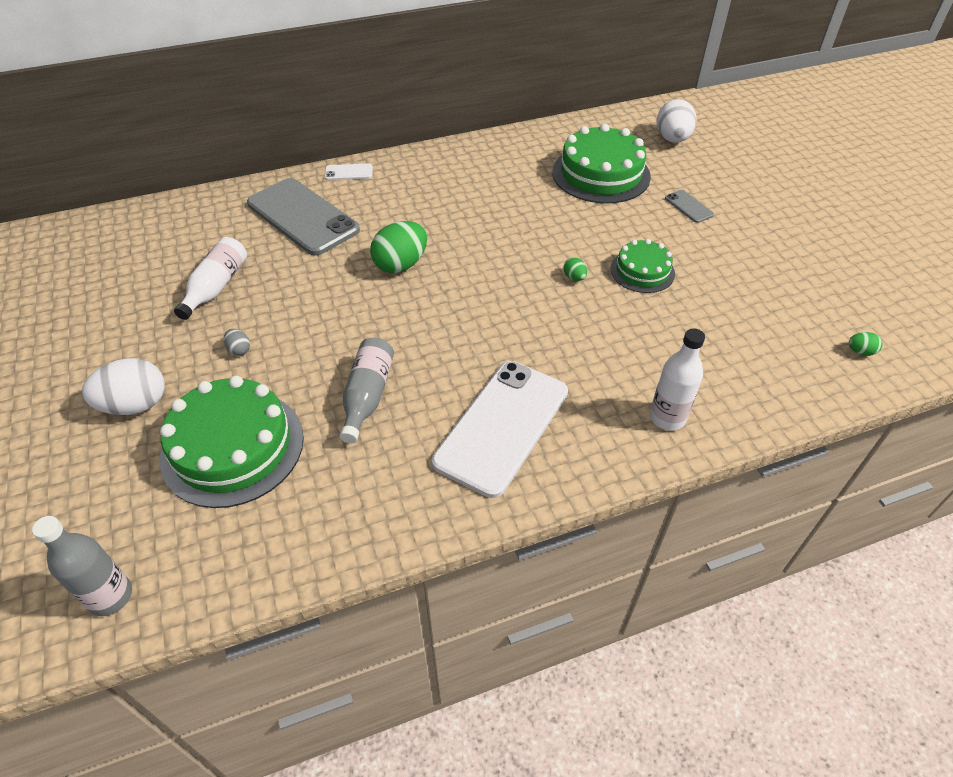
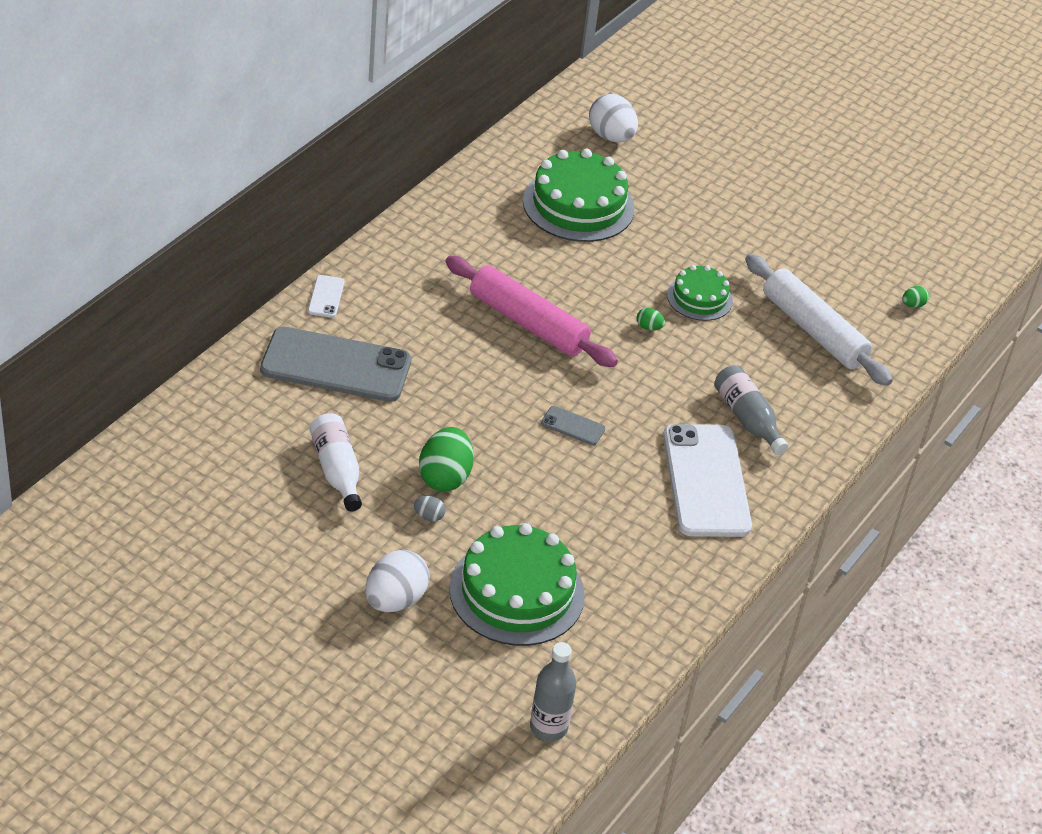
camera: 40 degrees left, 5 degrees down
white phone [325,163,373,180] -> white phone turned 45 degrees counterclockwise [308,275,345,318]
grey bottle [340,338,394,443] -> grey bottle moved to [714,365,788,455]
green egg [370,221,427,273] -> green egg moved to [419,427,474,492]
white bottle [650,328,705,431] -> none
grey phone [665,190,714,223] -> grey phone moved to [541,406,605,445]
none -> pink rolling pin [445,256,618,367]
none -> white rolling pin [745,254,893,386]

